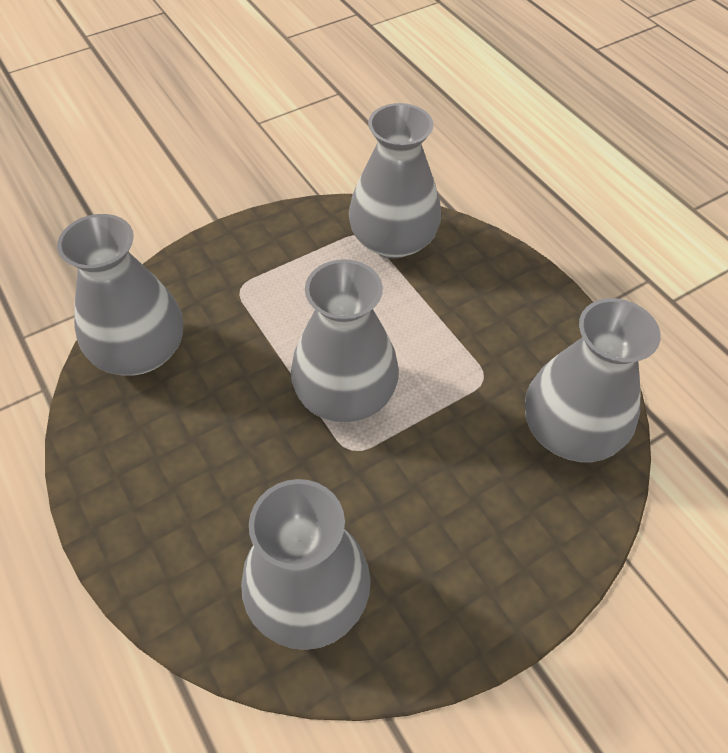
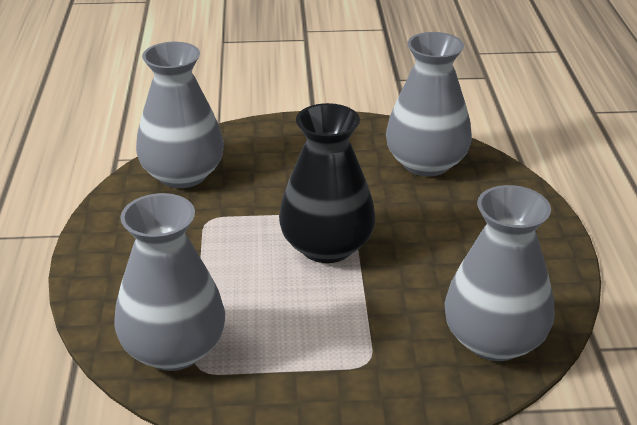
camera: 150 degrees left, 20 degrees down
grey vase [291,259,399,423] -> black vase [279,103,376,263]

